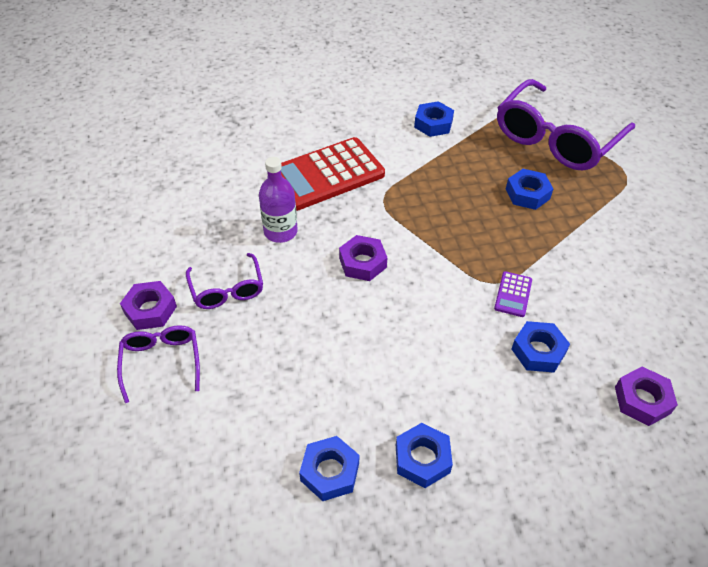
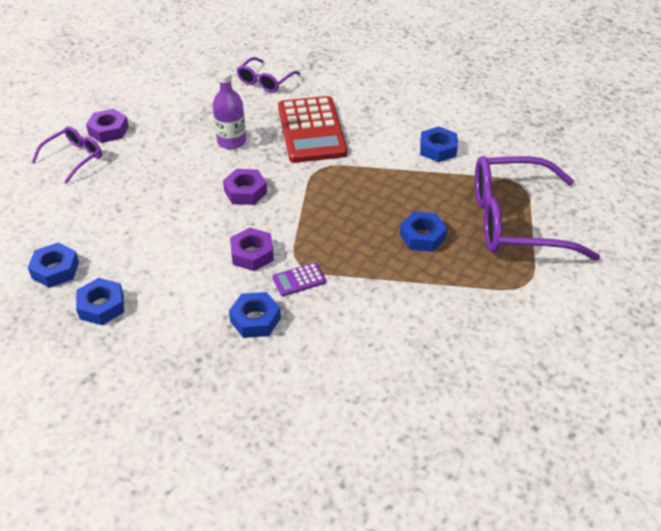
camera: 50 degrees right, 5 degrees down
purple glasses [186,253,263,309] -> purple glasses moved to [237,57,300,93]
red calculator [281,137,385,211] -> red calculator turned 120 degrees counterclockwise [278,96,348,163]
purple nut [615,367,678,426] -> purple nut moved to [230,228,274,271]

